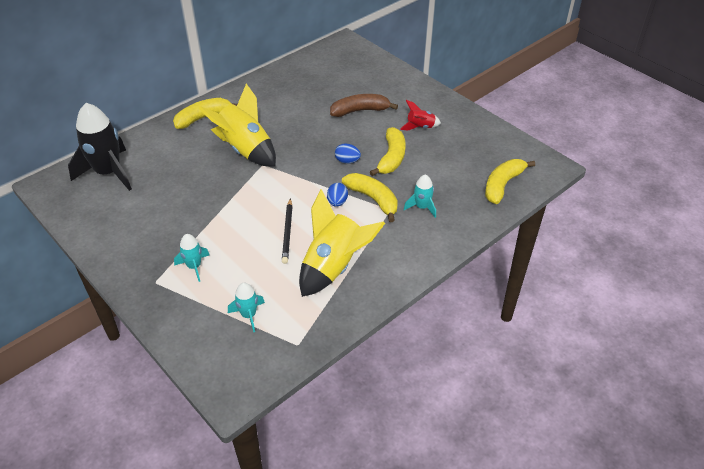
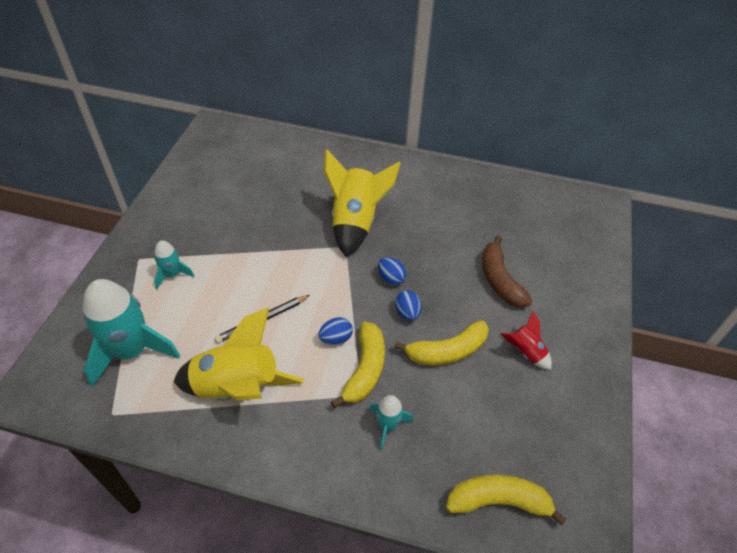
camera: 55 degrees right, 5 degrees up
black rocket [68,103,132,191] -> none
yellow banana [173,98,237,129] -> none
turquoise rocket [228,283,265,332] -> turquoise rocket [83,279,180,387], size x2.03
brown banana [330,94,398,117] -> brown banana turned 150 degrees counterclockwise [482,235,532,308]
none -> blue egg [378,257,406,286]

